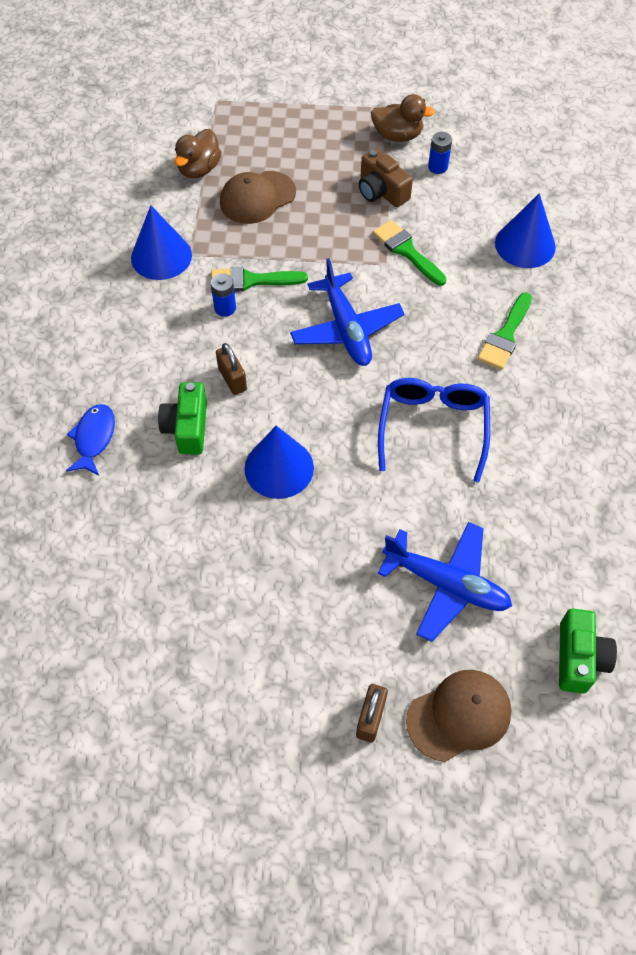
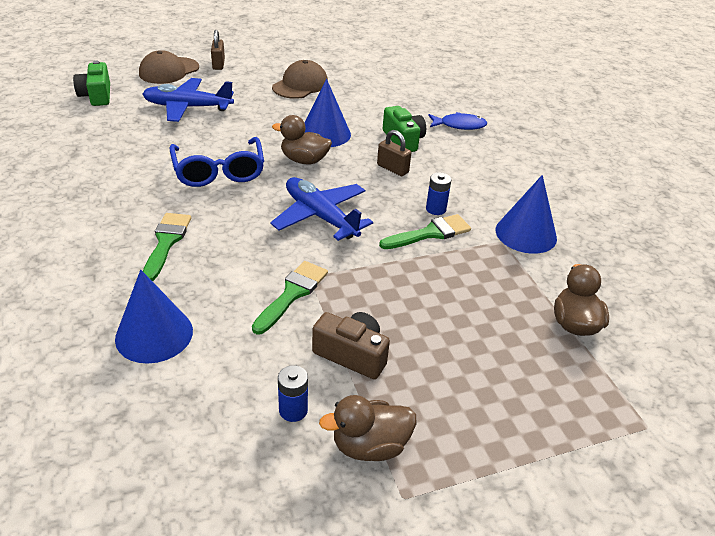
camera: 155 degrees right, 20 degrees down
blue fish [66,404,115,475] -> blue fish turned 75 degrees counterclockwise [428,112,487,130]
brown cap [220,171,296,224] -> brown cap moved to [272,60,328,99]
green brush [373,220,447,286] -> green brush turned 90 degrees counterclockwise [252,261,328,335]
none -> brown duck [272,115,332,164]

